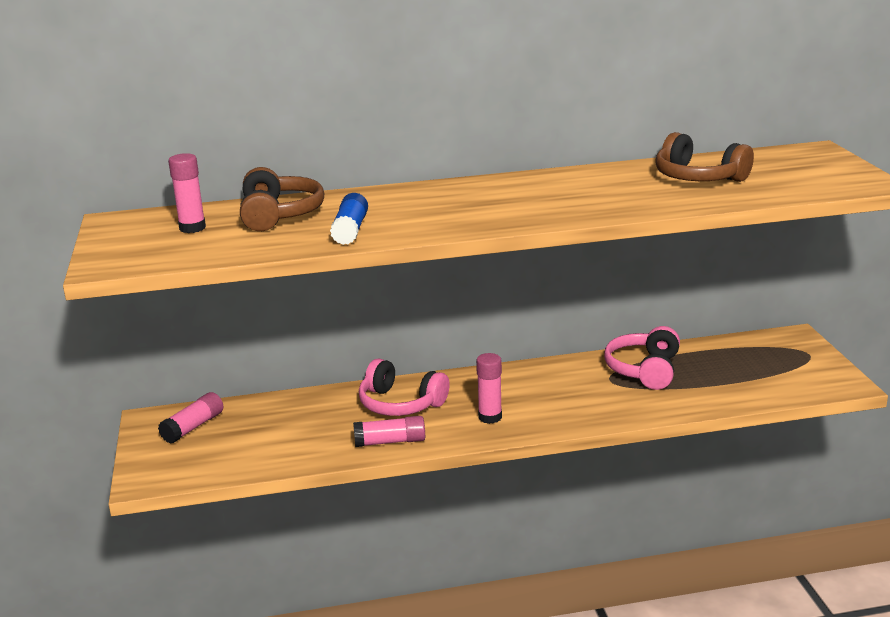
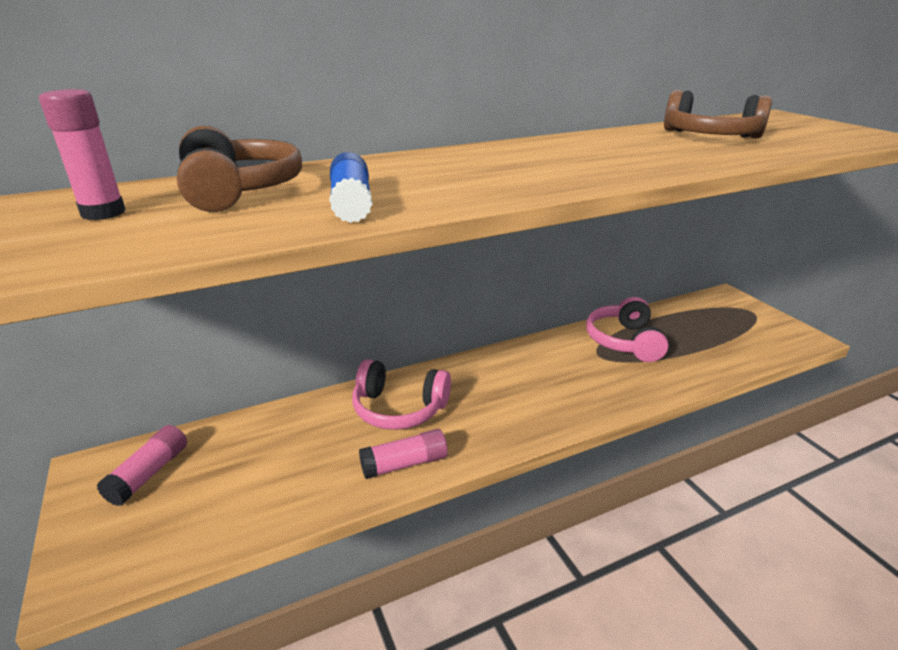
camera: 15 degrees left, 5 degrees up
pink glue stick [476,353,502,424] -> none

